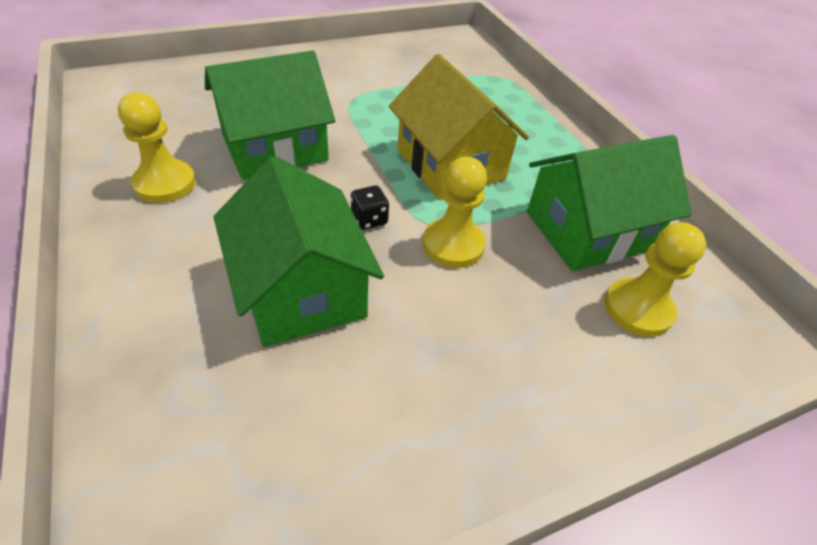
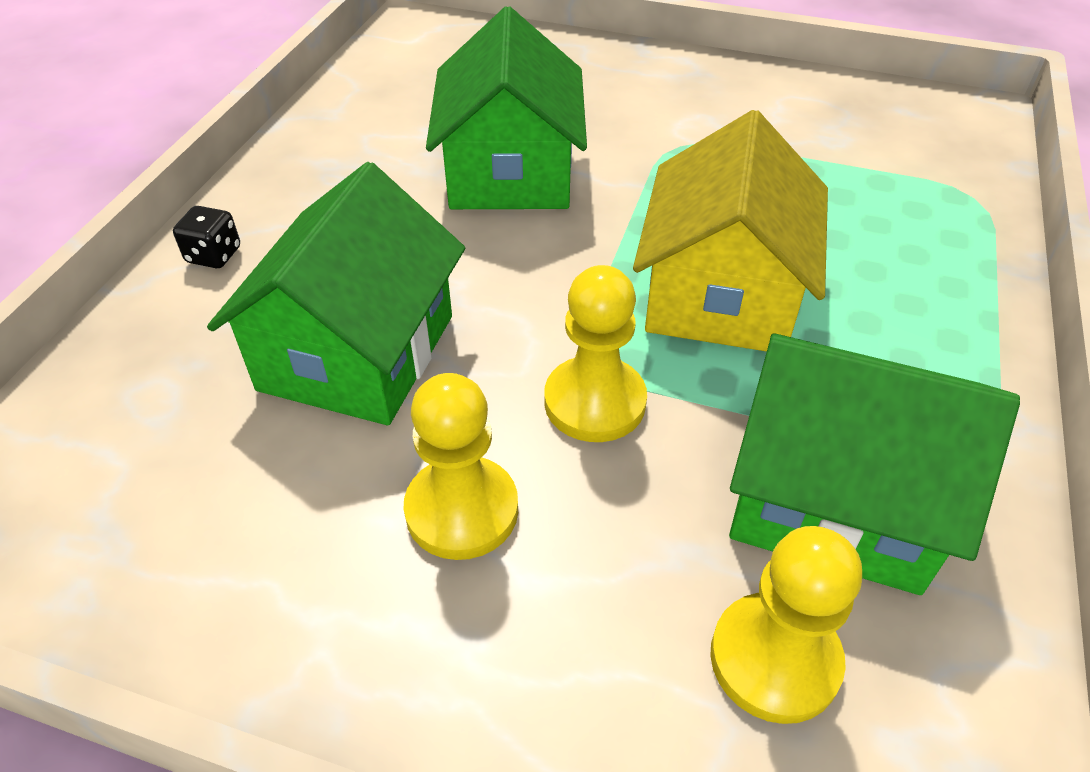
camera: 45 degrees right, 0 degrees up
yellow pawn [118,92,196,203] -> yellow pawn moved to [404,373,518,560]
green house [205,51,335,180] -> green house turned 75 degrees clockwise [426,6,587,209]
black dice [351,185,389,230] -> black dice moved to [173,206,240,268]

